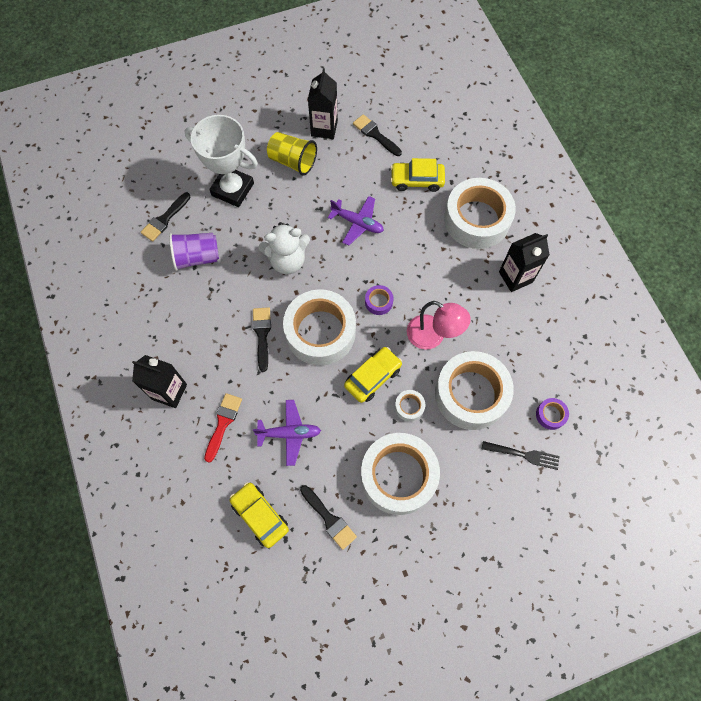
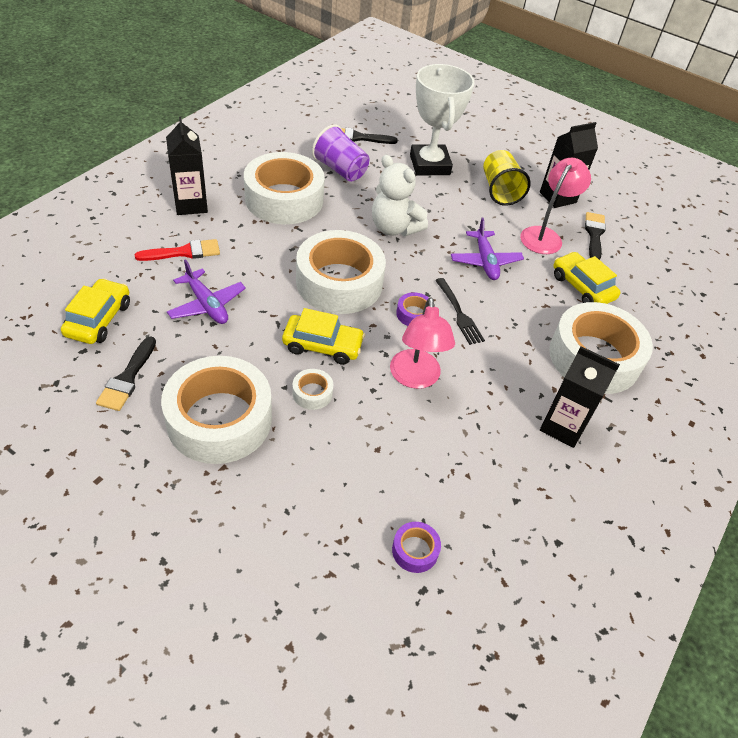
camera: 50 degrees right, 20 degrees down
black brush [252,307,271,372] -> none
white tape [435,351,514,430] -> white tape moved to [244,152,325,224]
black fork [482,441,560,470] -> black fork moved to [435,278,485,345]
none -> pink lamp [520,158,591,254]

